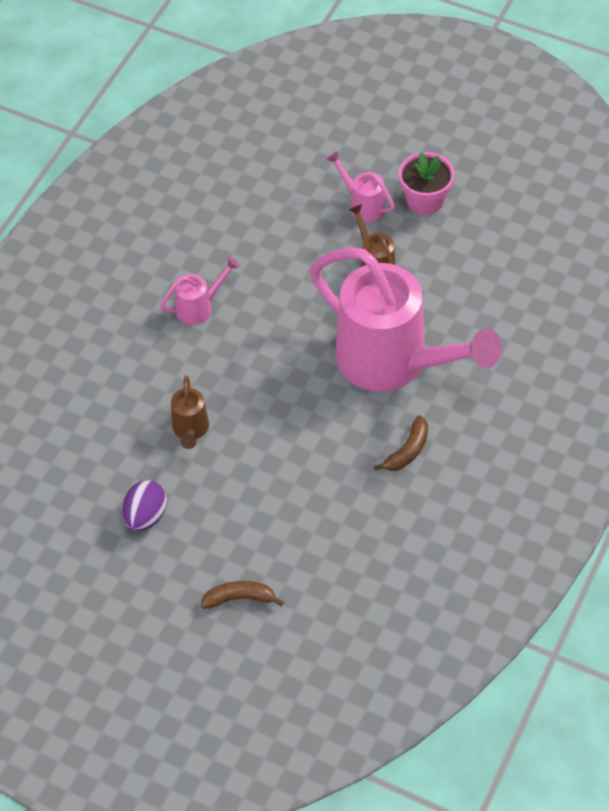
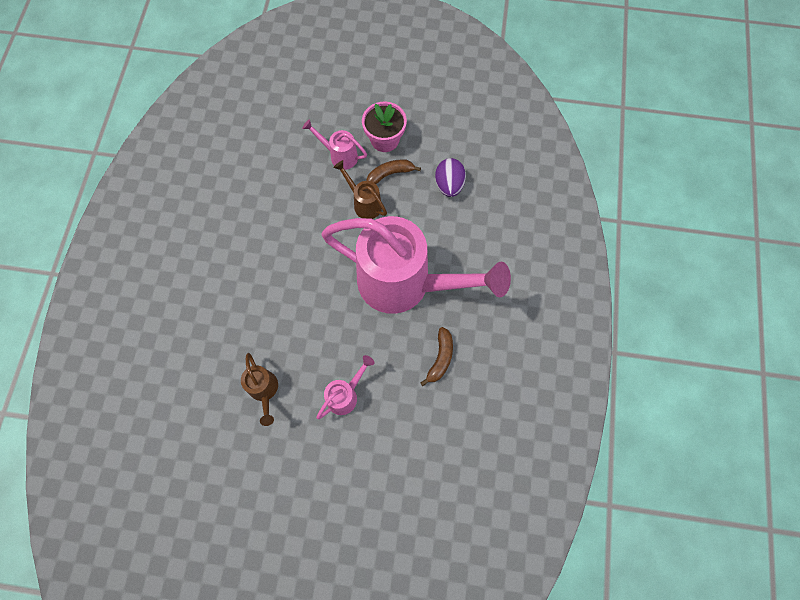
camera: 20 degrees left, 15 degrees up
purple egg [123,480,167,531] -> purple egg moved to [435,158,466,197]
pink watering can [160,257,240,325] -> pink watering can moved to [317,355,374,419]
brown banana [201,581,284,609] -> brown banana moved to [367,160,421,184]

